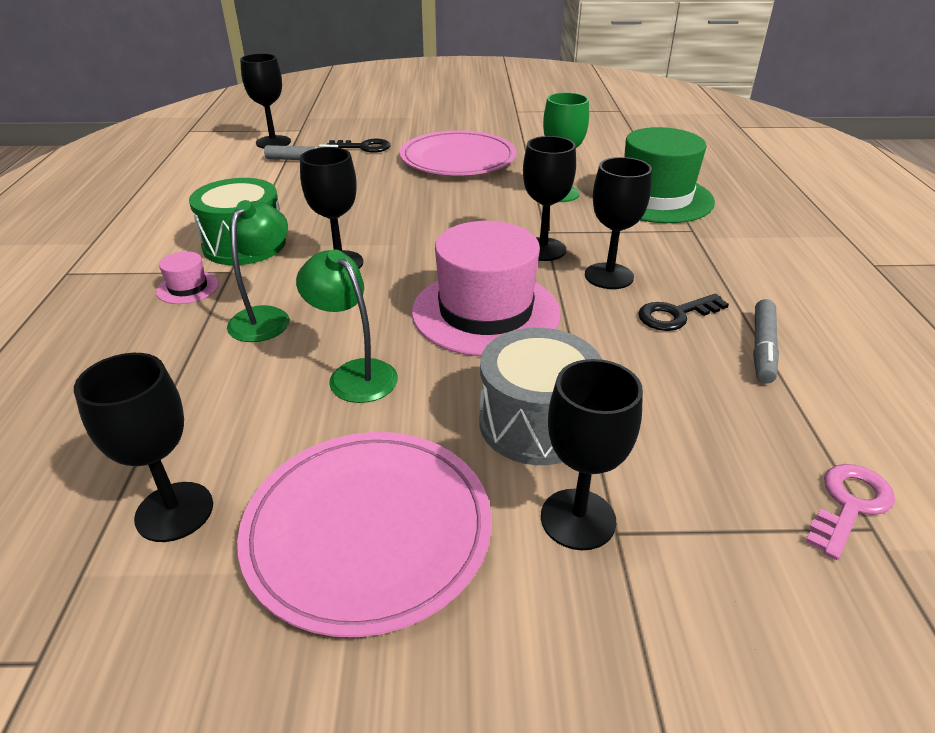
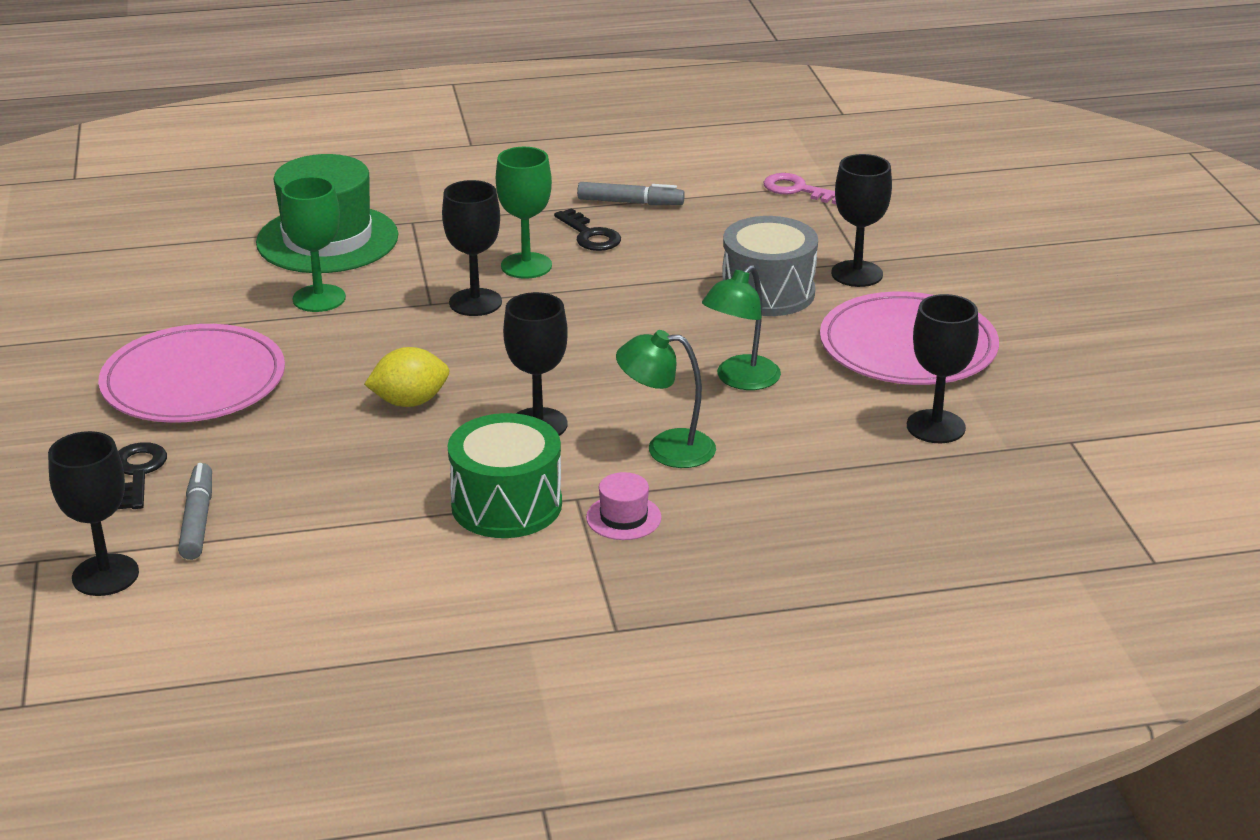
camera: 100 degrees left, 5 degrees down
pink hat [412,221,561,356] -> none
black goblet [585,157,652,289] -> green goblet [496,147,552,279]
none -> yellow lemon [364,347,449,407]

